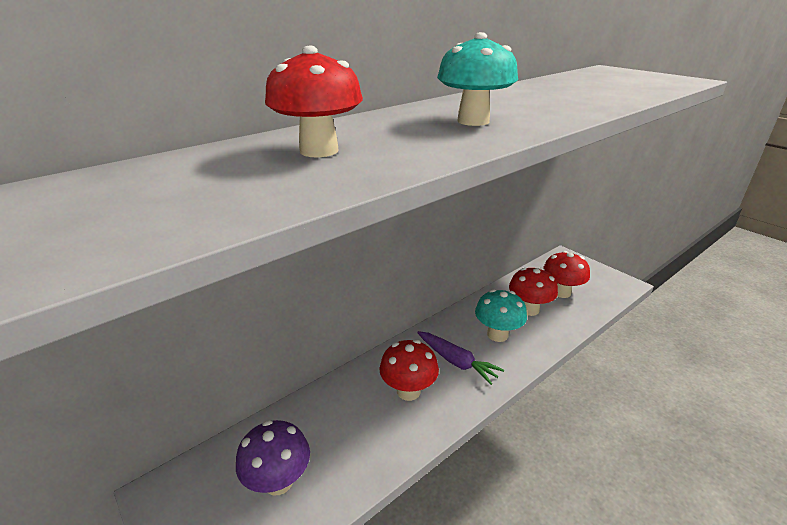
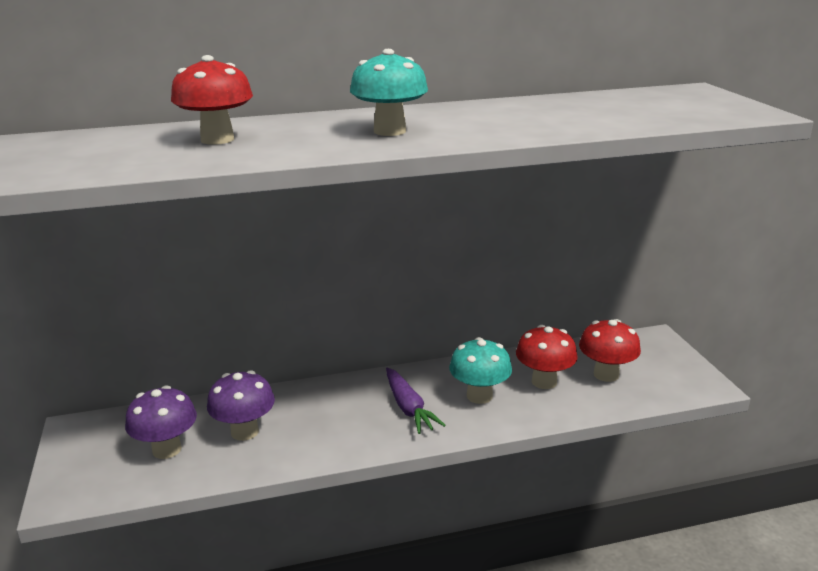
camera: 25 degrees right, 5 degrees down
red mushroom [380,340,439,401] -> none
none -> purple mushroom [207,370,275,441]

